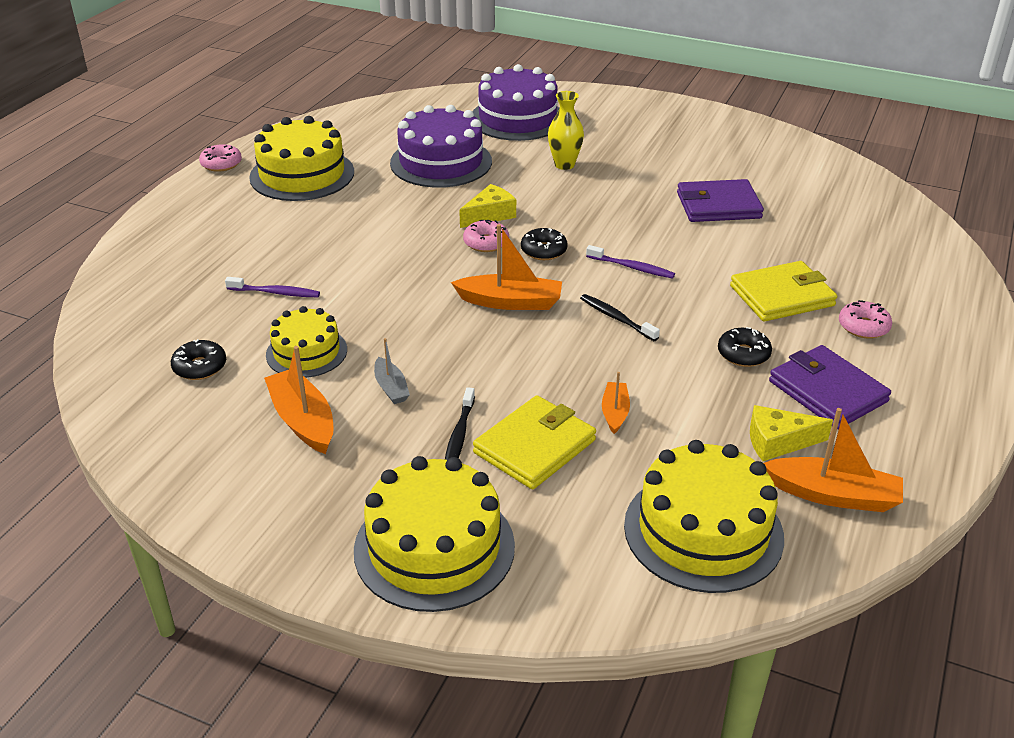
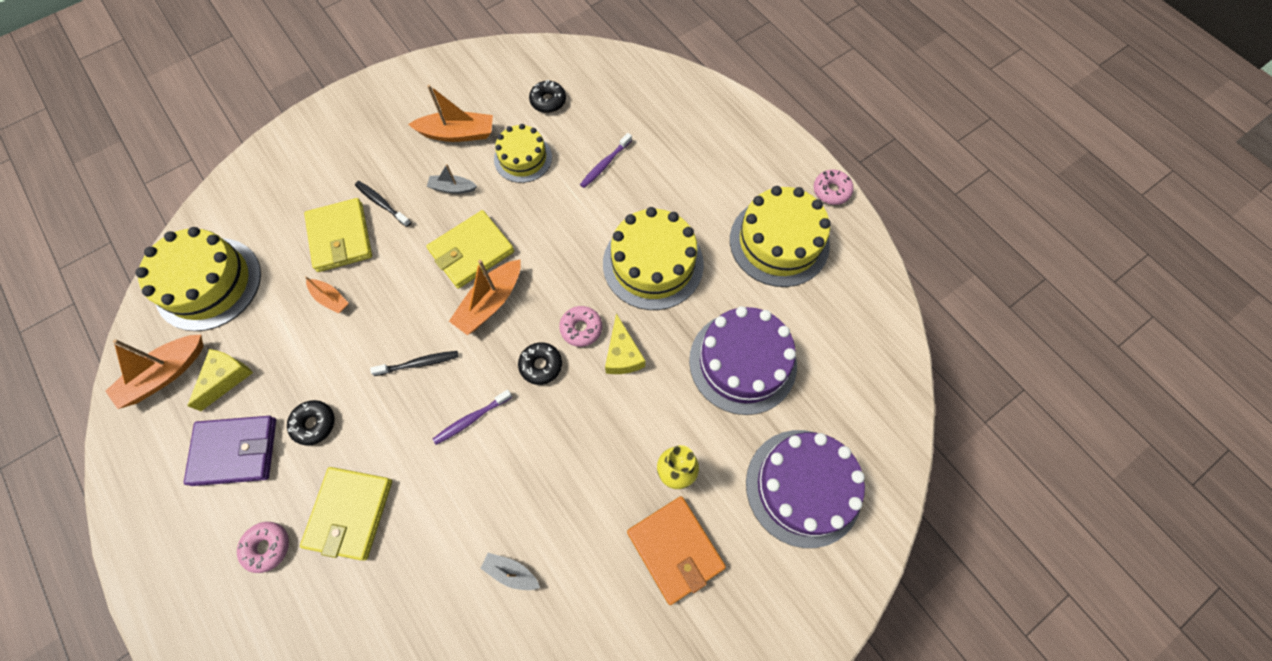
camera: 120 degrees right, 30 degrees up
yellow cake [354,456,515,612] -> yellow cake moved to [603,207,704,310]
purple wallet [677,179,764,222] -> grey boat [480,553,540,590]
none -> yellow wallet [426,210,514,289]
none -> orange wallet [627,496,726,605]

